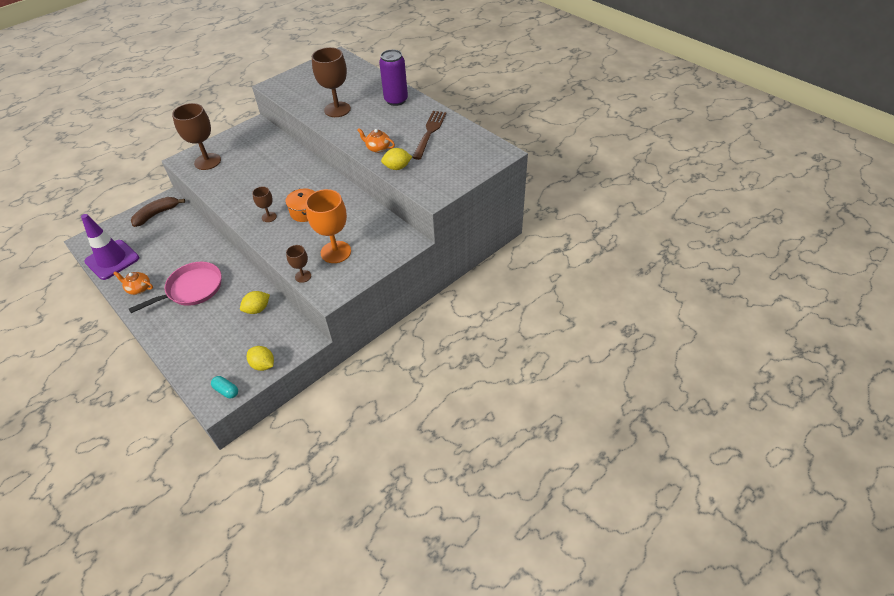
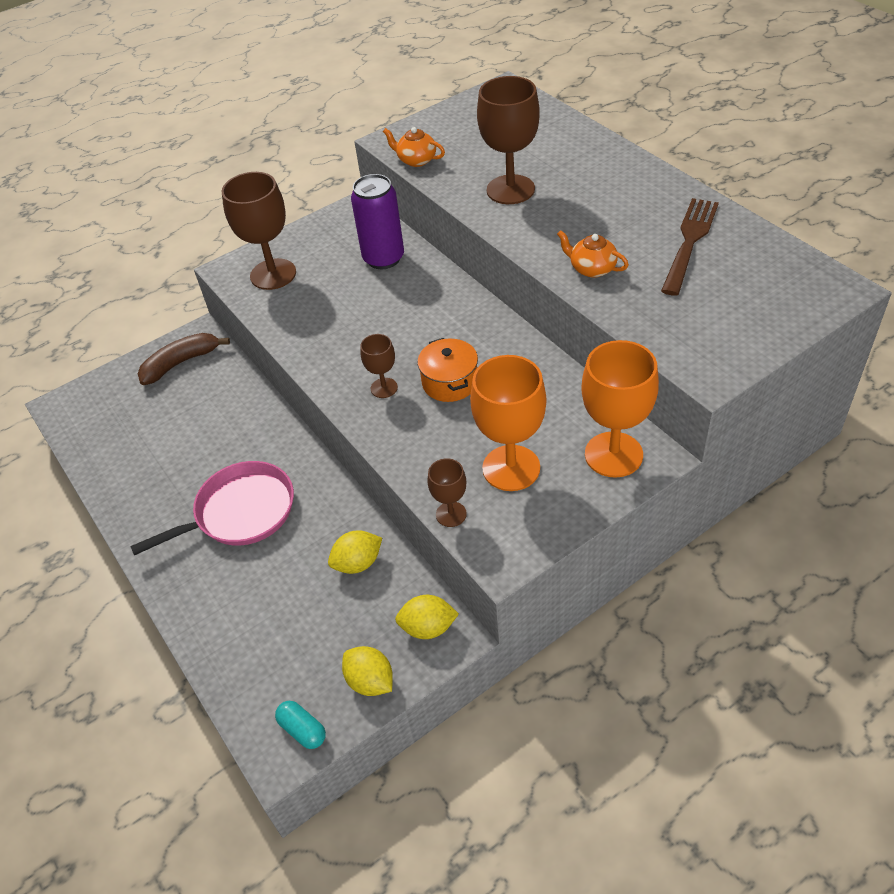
camera: 10 degrees right, 0 degrees up
purple traffic cone [81,214,139,280] -> none
orange teapot [113,272,153,295] -> orange teapot moved to [383,127,445,167]
purple can [379,49,408,106] -> purple can moved to [351,174,404,269]
yellow lemon [381,148,412,170] -> yellow lemon moved to [395,595,459,639]
none -> orange goblet [581,340,659,478]

